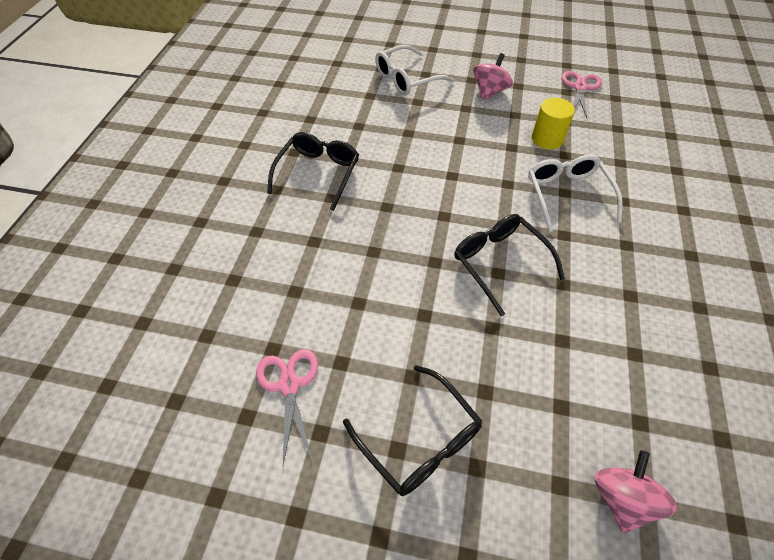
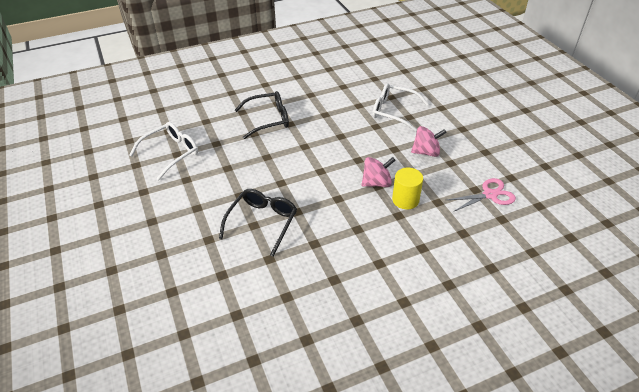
camera: 55 degrees right, 10 degrees down
pink scissors [256,349,318,465] -> none
black glasses [343,365,482,496] -> none
white glasses [528,155,622,232] -> white glasses moved to [129,122,198,181]
pink spinning top [594,450,677,533] -> pink spinning top moved to [362,157,396,187]

